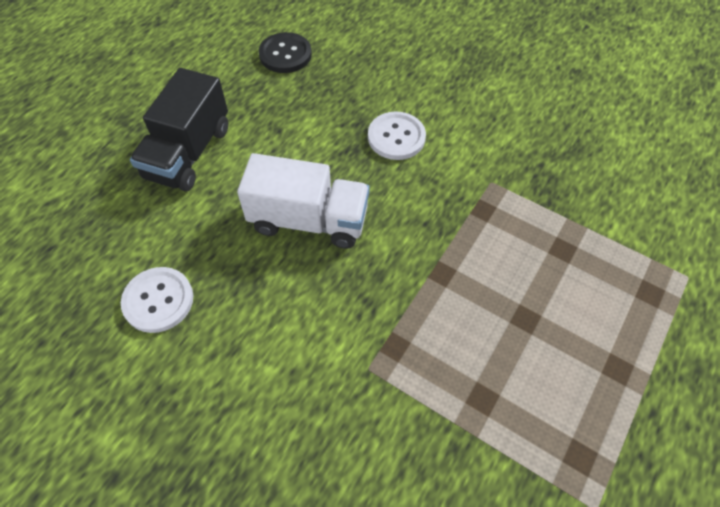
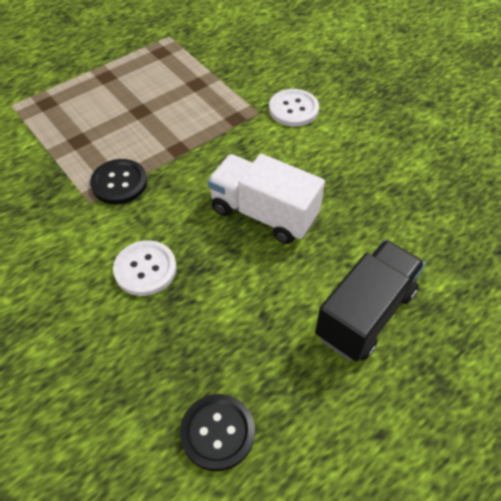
camera: 160 degrees left, 5 degrees down
white button [121,267,193,333] -> white button moved to [269,89,319,127]
none -> black button [90,159,147,204]

